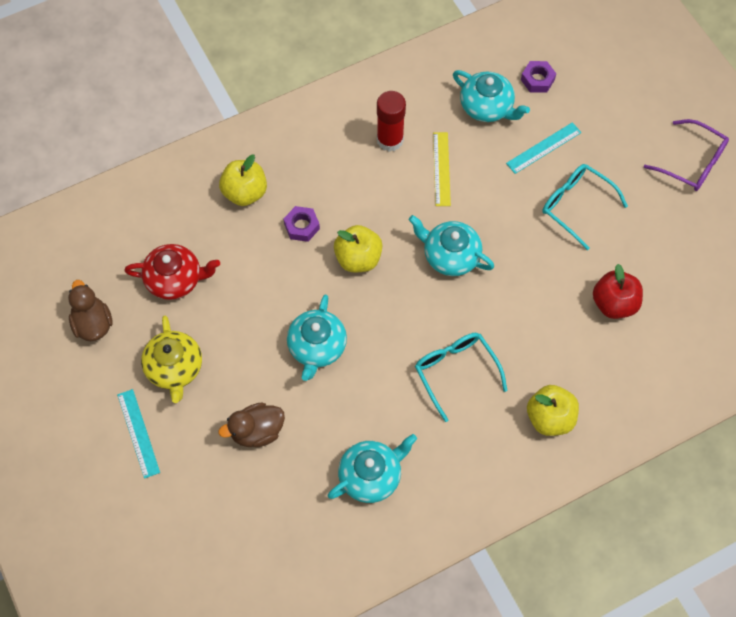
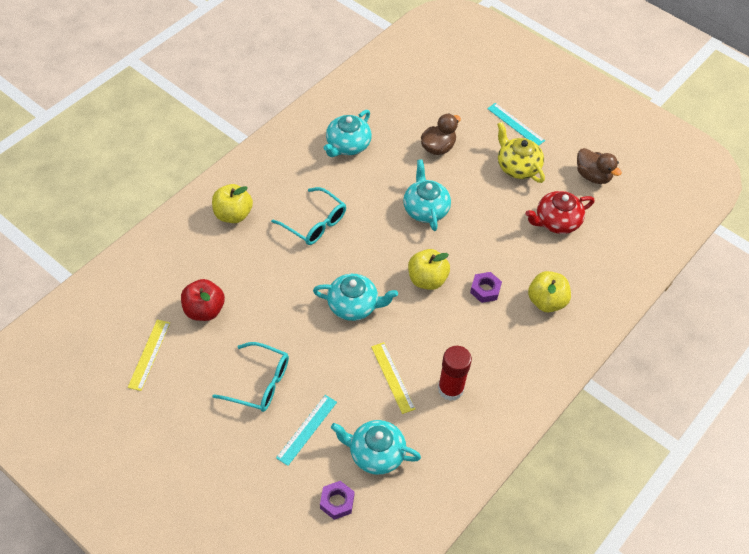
camera: 155 degrees right, 10 degrees down
purple glasses [644,119,729,191] -> none
none -> yellow ruler [128,319,170,391]

